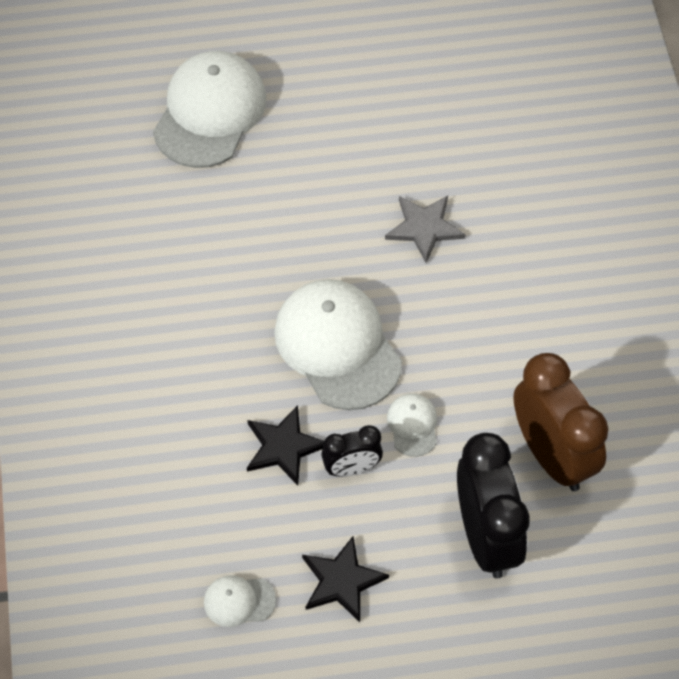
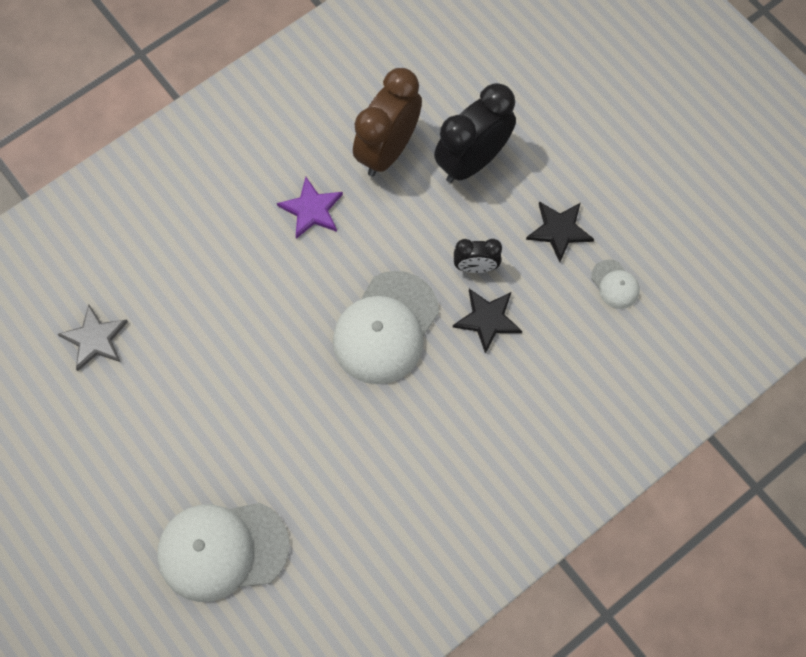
camera: 120 degrees left, 10 degrees up
black clock [321,425,383,476] -> black clock turned 135 degrees clockwise [454,239,502,273]
grey star [385,196,466,263] -> grey star moved to [58,304,128,371]
white cap [387,393,437,457] -> none
none -> purple star [277,177,343,239]

